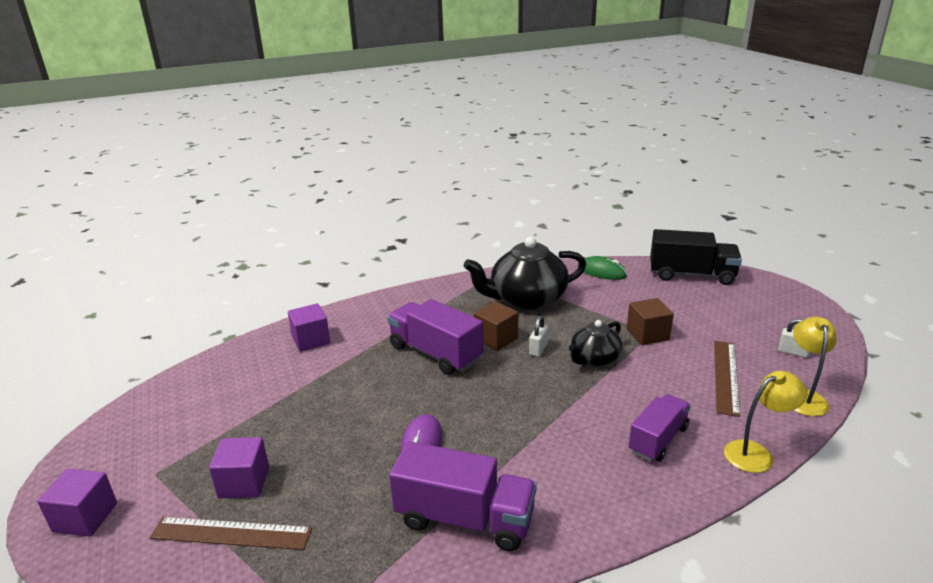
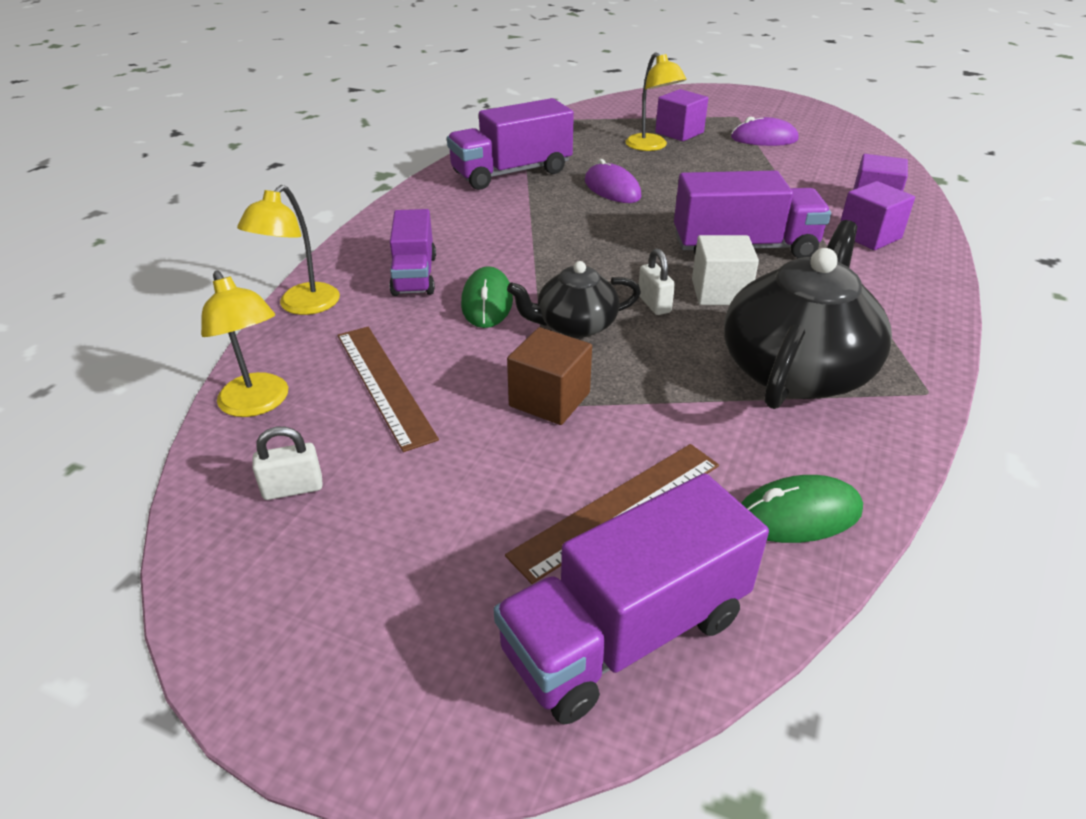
camera: 135 degrees right, 10 degrees up
purple cube [37,469,117,536] -> purple cube moved to [840,181,915,250]
brown ruler [149,517,312,550] -> brown ruler moved to [505,444,719,584]
brown cube [474,301,518,351] -> white cube [692,235,759,305]
black teapot [569,320,622,366] -> black teapot turned 105 degrees counterclockwise [507,261,641,338]
black truck [650,229,742,285] -> purple truck [494,473,769,725]
none -> green mouse [461,266,513,328]
none -> yellow lamp [625,52,687,151]
none -> purple mouse [731,117,798,146]

